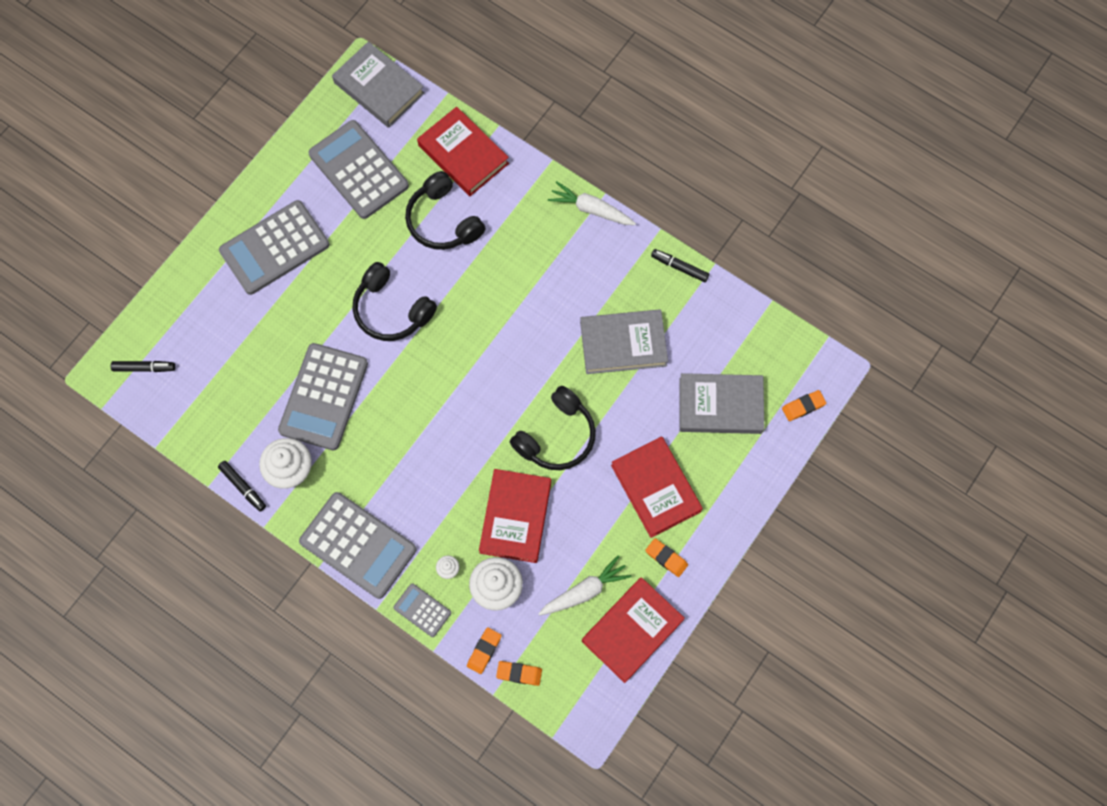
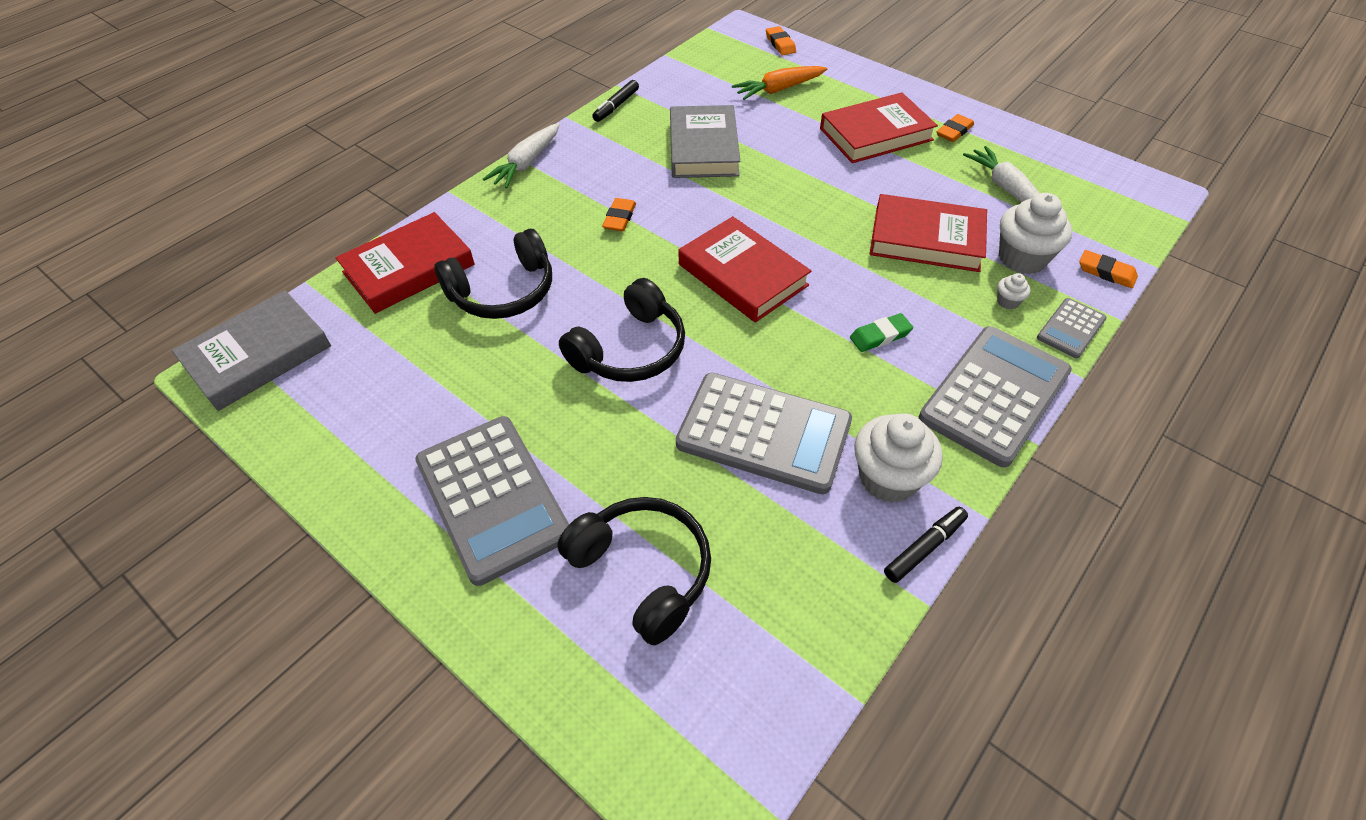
camera: 85 degrees left, 20 degrees down
black marker [111,361,175,372] -> none
grey calculator [308,120,409,219] -> none
orange eraser [496,661,542,686] -> orange eraser moved to [602,198,636,232]
black headphones [510,386,596,470] -> black headphones moved to [557,497,711,645]
red book [582,577,685,683] -> red book moved to [679,216,811,323]
grey book [680,373,764,434] -> orange carrot [732,66,827,100]
none -> green eraser [850,313,913,352]

